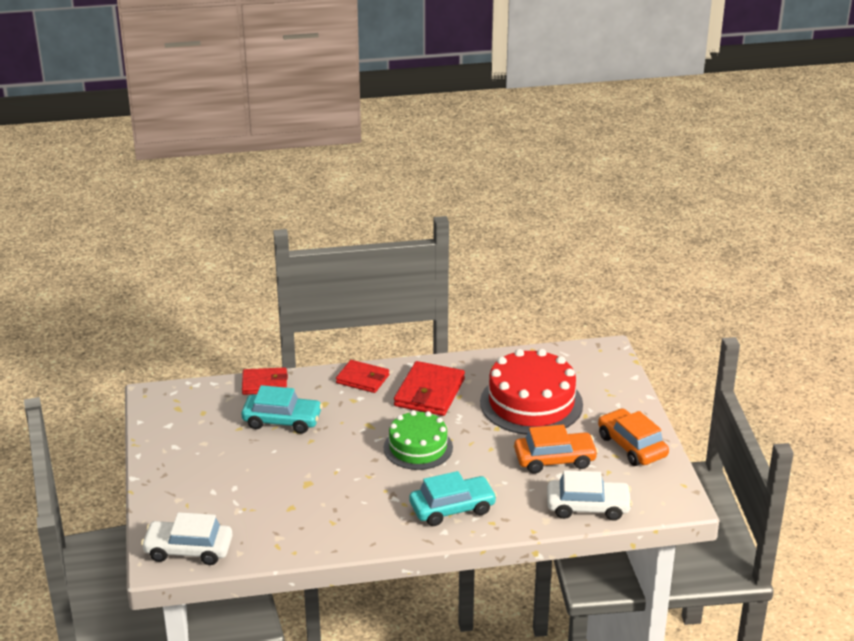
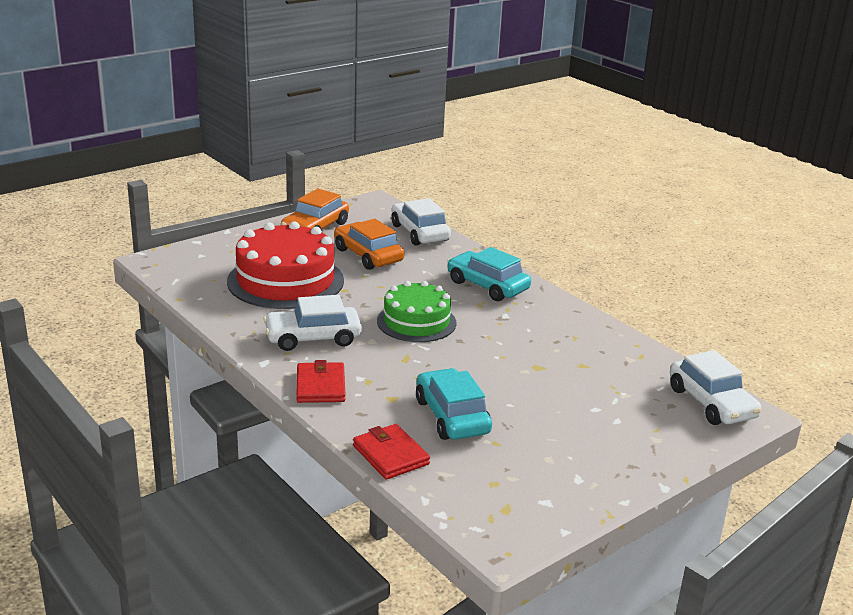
camera: 120 degrees left, 5 degrees down
red wallet [394,361,465,416] -> white car [263,295,362,351]

